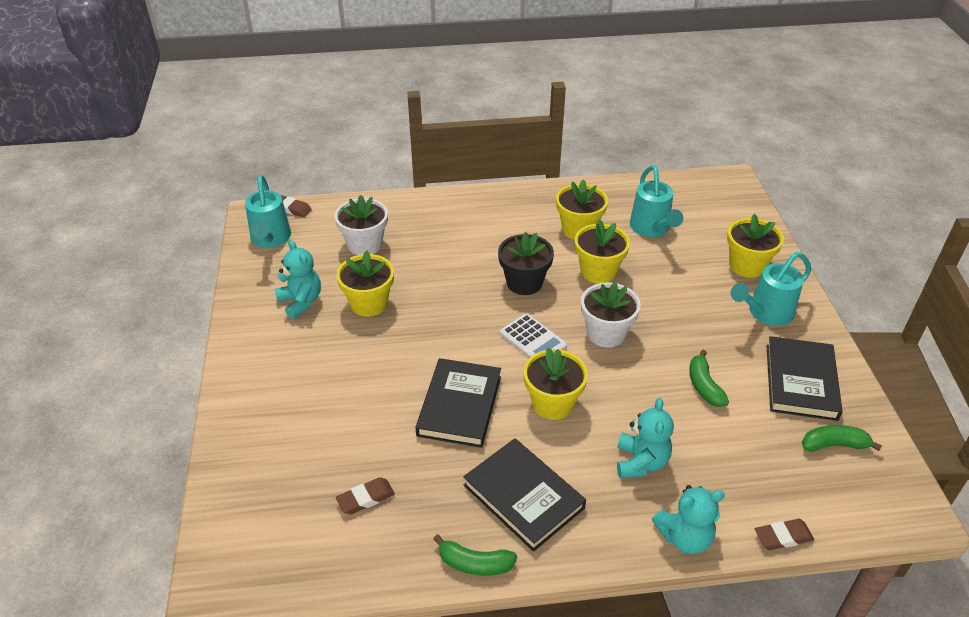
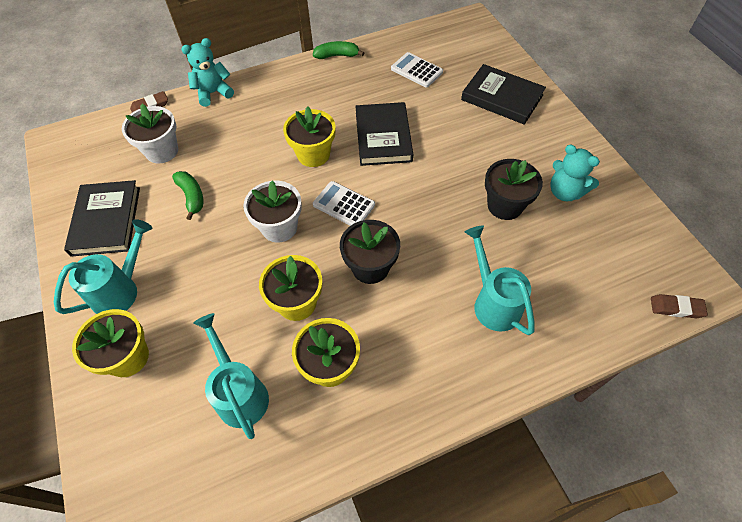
camera: 165 degrees right, 15 degrees up
turquoise watering can [245,175,291,248] -> turquoise watering can moved to [465,225,535,335]
white flower pot [334,195,388,255] -> white flower pot moved to [122,104,178,164]
yellow flower pot [336,251,394,317] -> black flower pot [485,159,543,220]
brown eraser [336,477,395,514] -> white calculator [391,52,443,88]
black book [463,438,586,552] -> black book moved to [461,64,546,125]
turquoise teddy bear [617,398,674,479] -> none
green banana [802,425,882,452] -> none

